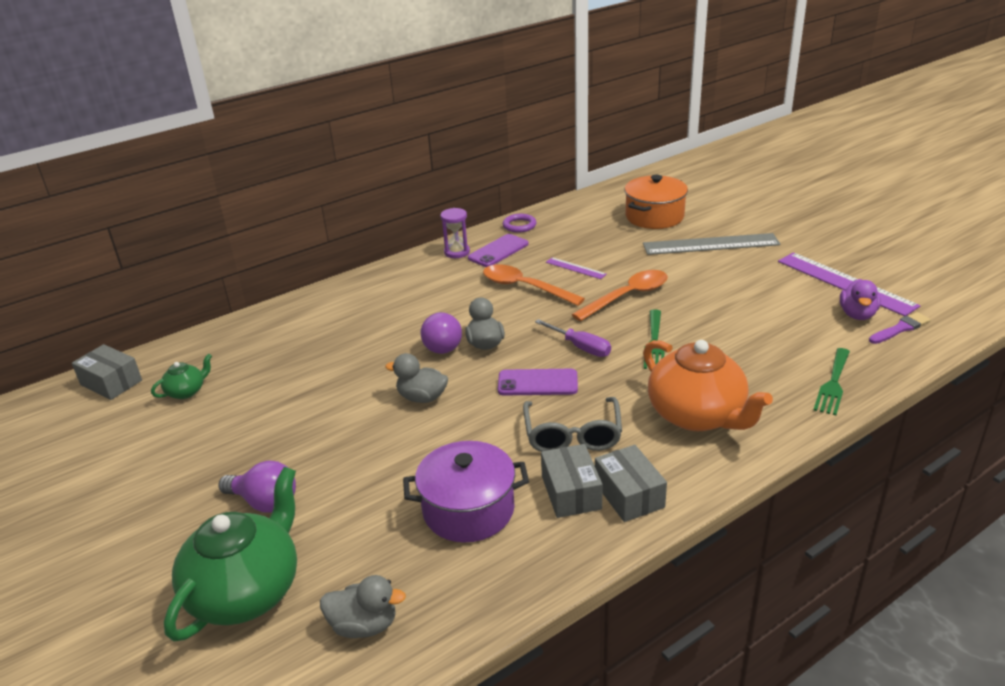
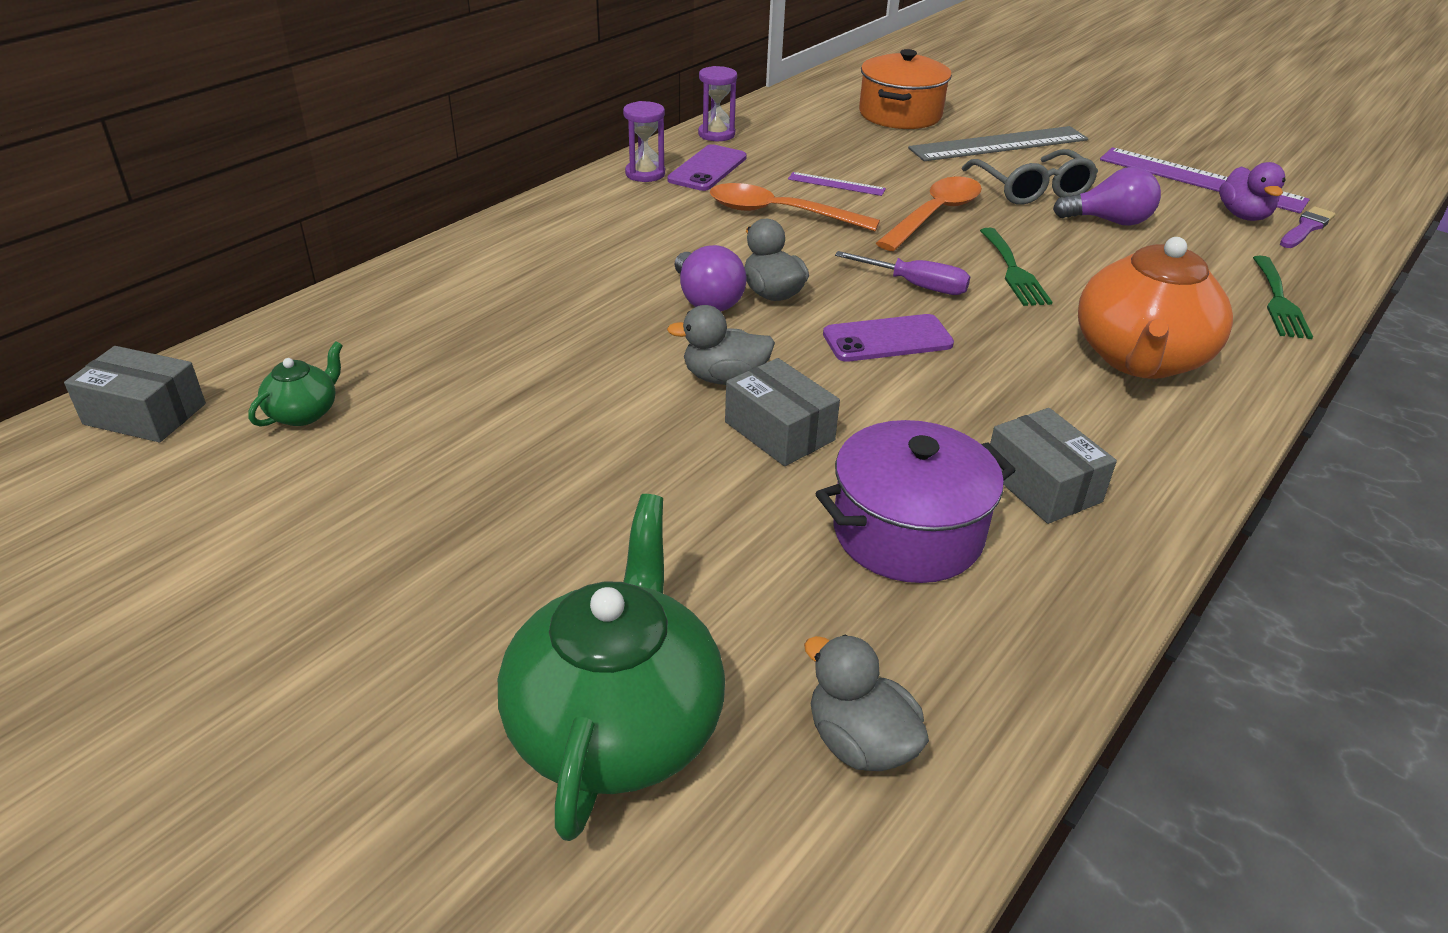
camera: 20 degrees left, 5 degrees up
purple light bulb [219,461,296,513] -> purple light bulb moved to [1053,167,1161,226]
grey duck [320,575,406,638] -> grey duck turned 120 degrees counterclockwise [804,634,929,771]
purple ring [503,214,536,233] -> purple hourglass [698,66,737,141]
grey glasses [523,397,622,452] -> grey glasses moved to [962,149,1098,205]
grey box [595,445,667,522] -> grey box moved to [725,358,840,466]
orange teapot [643,340,773,431] -> orange teapot turned 75 degrees clockwise [1078,237,1233,379]

